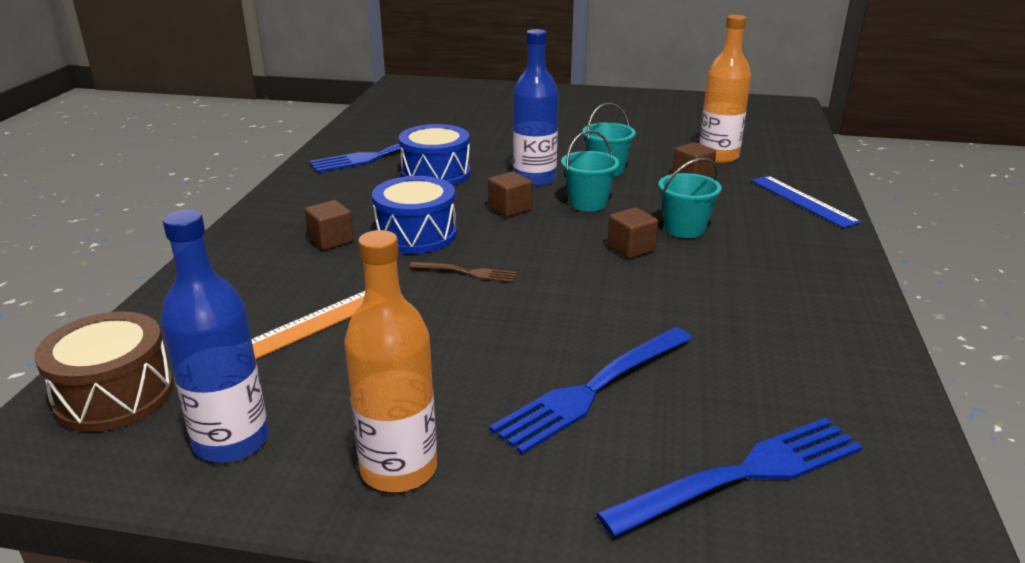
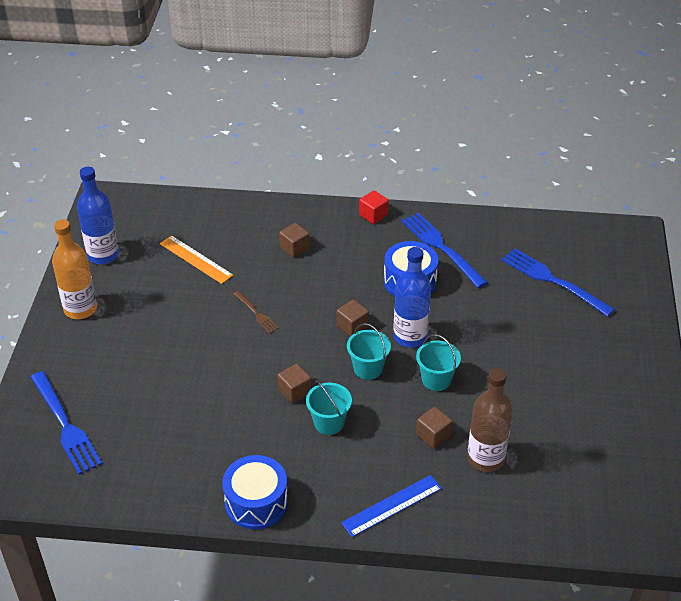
camera: 85 degrees right, 15 degrees up
brown drum [34,311,174,432] -> none
blue drum [372,176,457,254] -> blue drum moved to [222,455,288,530]
brown fork [409,262,517,283] -> brown fork turned 45 degrees counterclockwise [233,291,279,334]
blue fork [489,327,693,454] -> blue fork moved to [502,248,615,317]
orange bottle [699,15,751,163] -> brown bottle [467,368,513,472]
none -> red cube [359,190,389,224]

